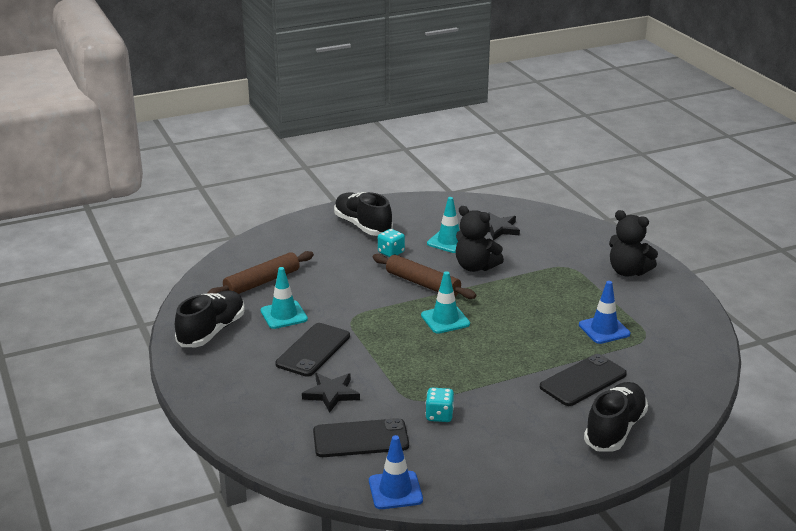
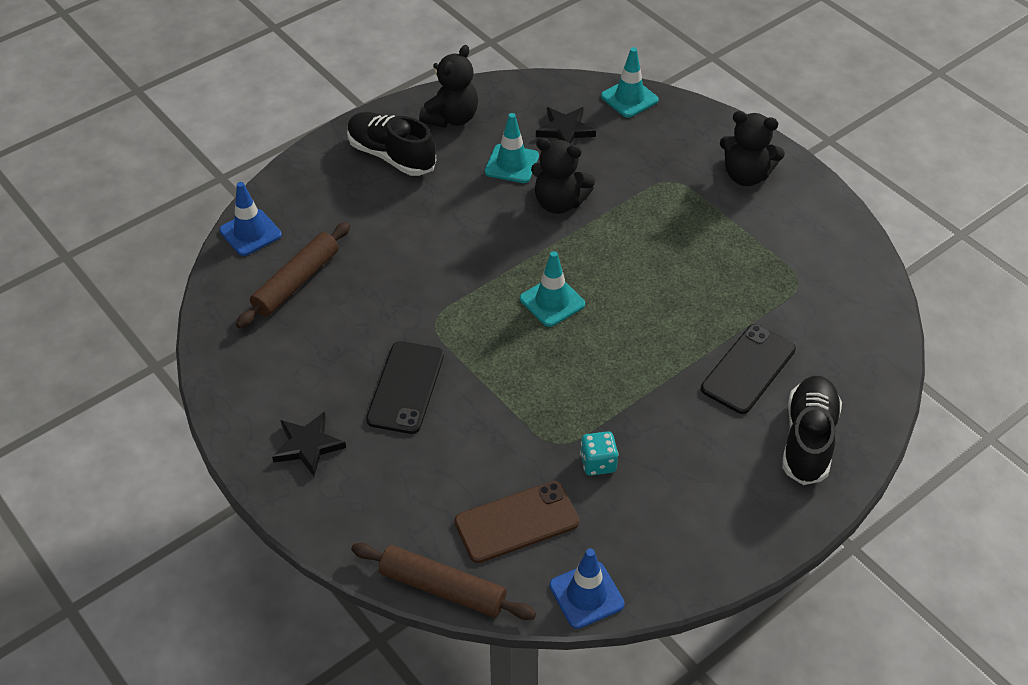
camera: 15 degrees left, 20 degrees up
black shoe [175,291,245,347] -> none
turquoise traffic cone [261,267,308,329] -> turquoise traffic cone moved to [601,47,659,118]
black star [302,373,360,413] -> black star moved to [272,411,346,476]
black phone [313,418,409,457] -> brown phone [455,481,579,563]
brown rolling pin [373,254,476,299] -> brown rolling pin moved to [351,543,536,620]
turquoise dice [378,229,405,257] -> none
blue traffic cone [579,281,630,344] -> blue traffic cone moved to [219,182,282,256]
none -> black teddy bear [419,45,478,128]

